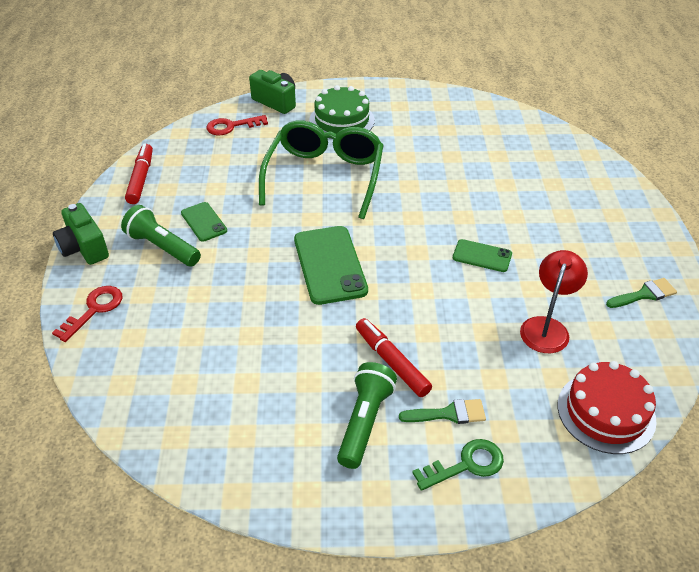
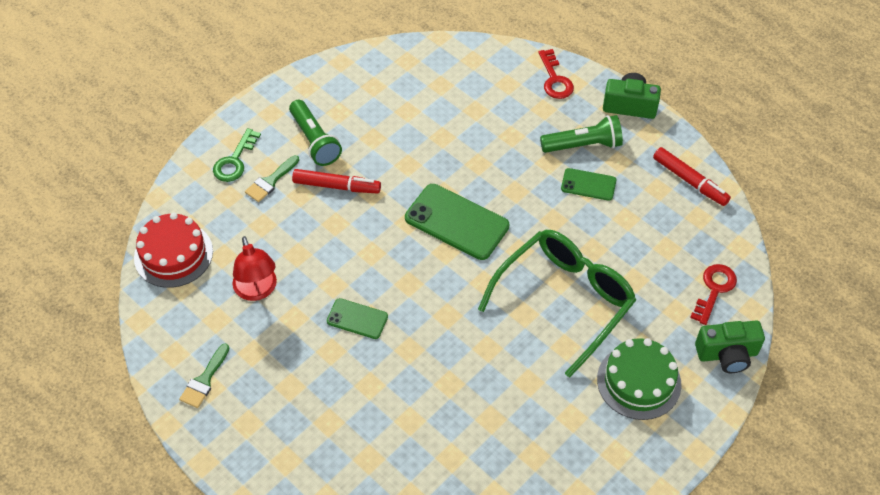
camera: 135 degrees right, 10 degrees up
green glasses [259,121,384,219] -> green glasses turned 105 degrees counterclockwise [478,230,636,378]
green phone [453,239,512,272] -> green phone turned 45 degrees clockwise [327,298,388,339]

